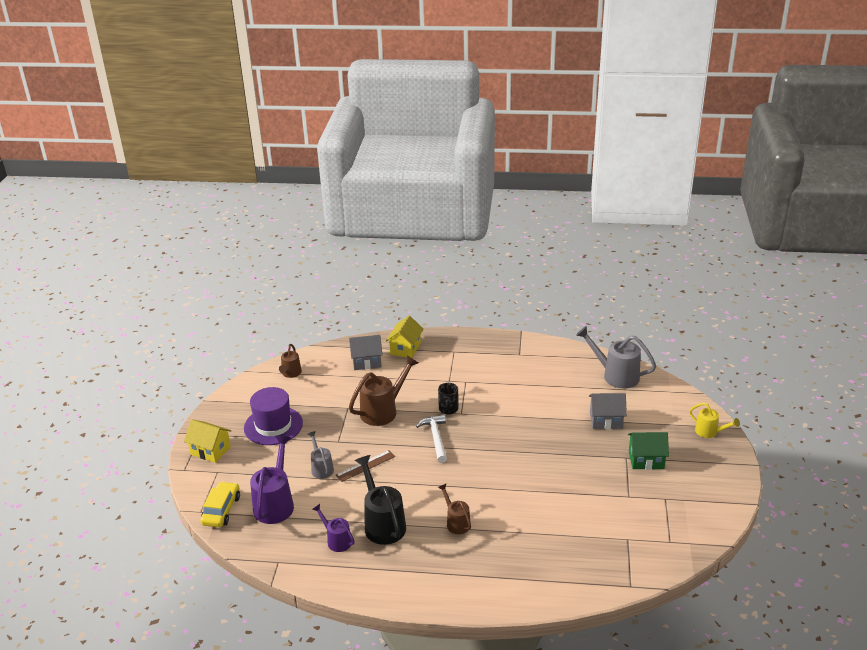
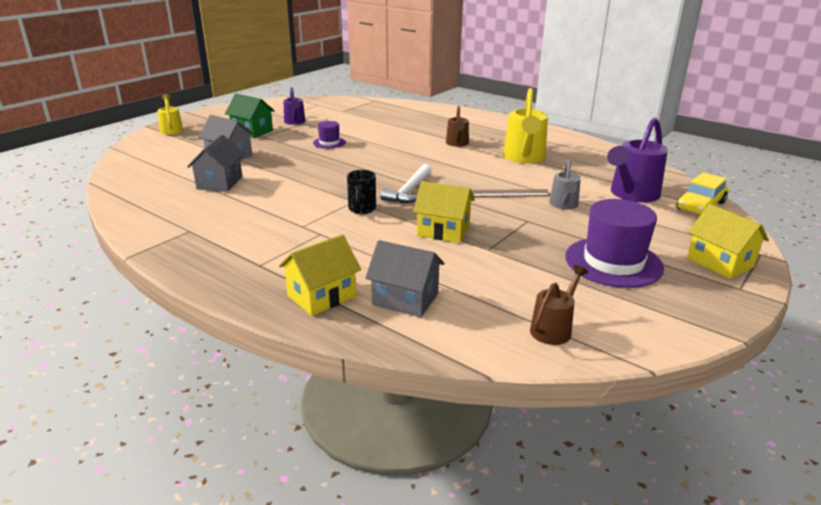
camera: 150 degrees left, 5 degrees down
purple watering can [312,504,355,552] -> purple watering can moved to [284,87,306,125]
brown watering can [349,355,418,426] -> yellow house [413,181,475,243]
black watering can [355,455,406,545] -> yellow watering can [503,88,548,163]
grey watering can [576,326,656,389] -> none
none -> grey house [187,135,244,192]
none -> purple hat [313,121,346,149]

